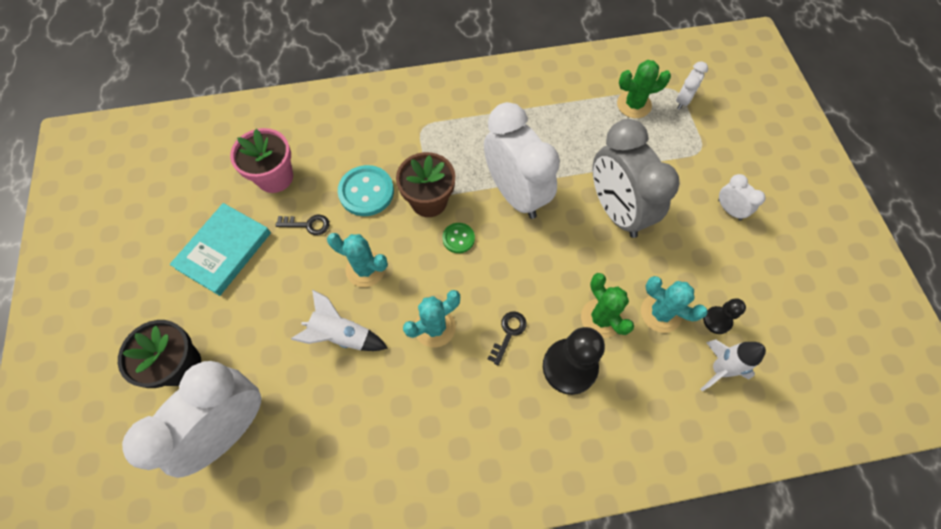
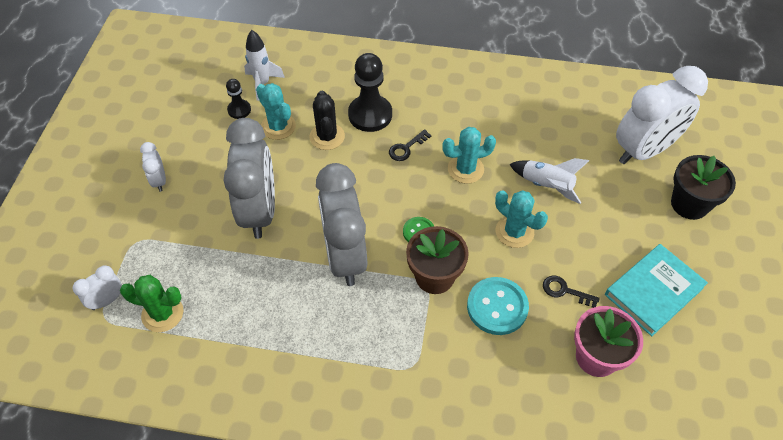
camera: 160 degrees left, 10 degrees down
white clock [484,102,560,219] -> grey clock [316,163,367,286]
green cactus [581,273,634,338] -> black cactus [310,91,345,150]

